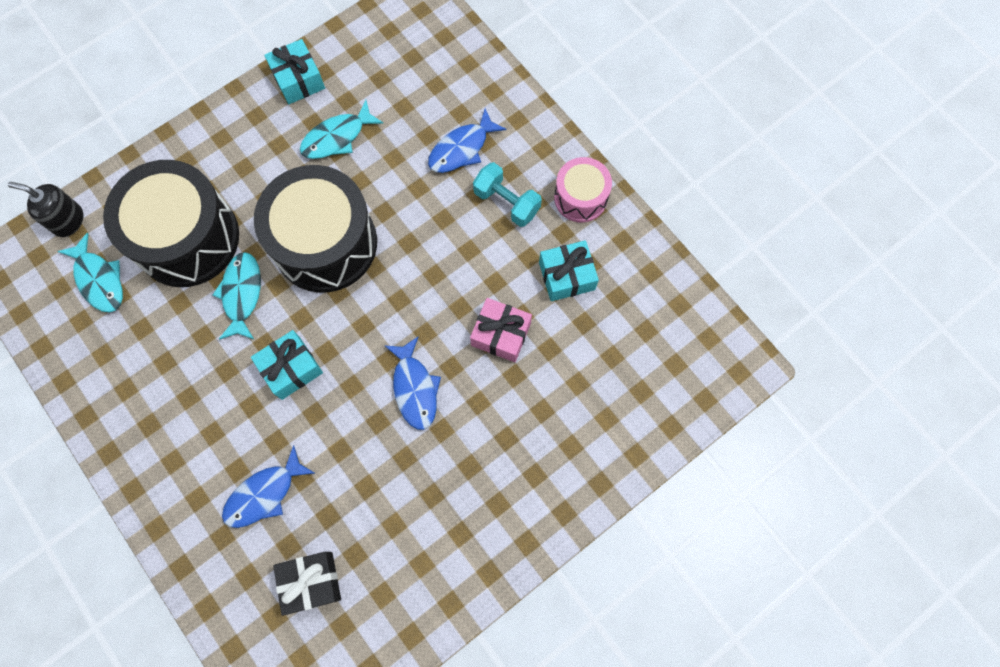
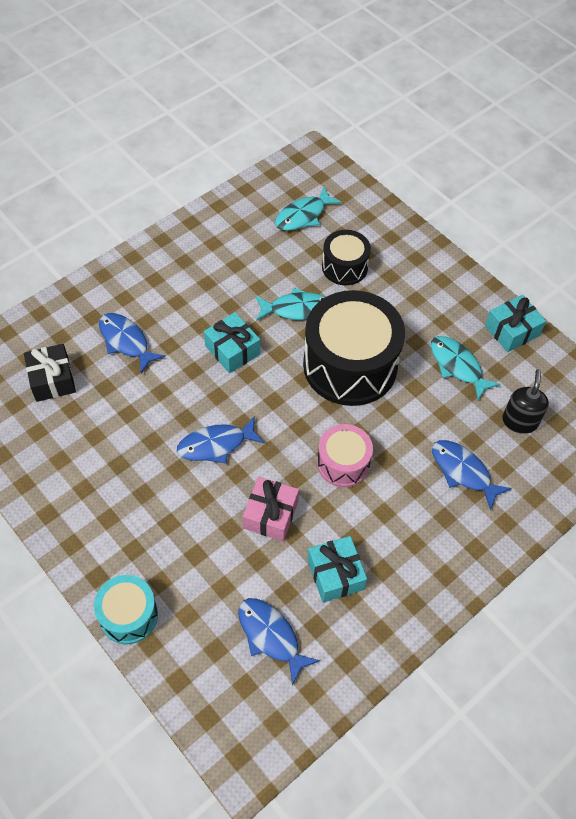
camera: 85 degrees right, 15 degrees down
black soap dispenser [8,182,84,237] -> black soap dispenser moved to [502,369,549,434]
black drum [103,160,239,287] -> black drum [322,230,371,285], size x0.52
turquoise dumbbell [473,162,542,227] -> none
pink drum [554,157,612,222] -> pink drum moved to [317,424,373,487]
none -> turquoise drum [94,575,158,644]
none -> blue fish [238,598,320,685]

